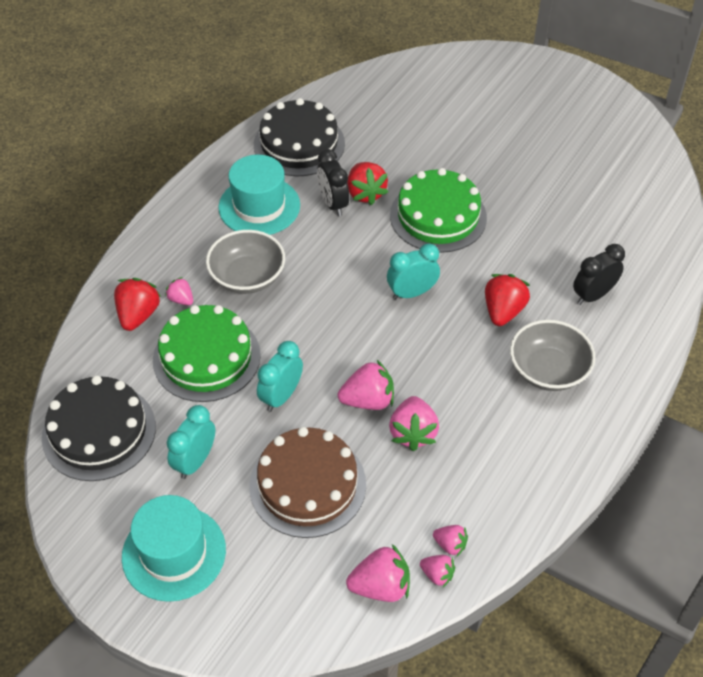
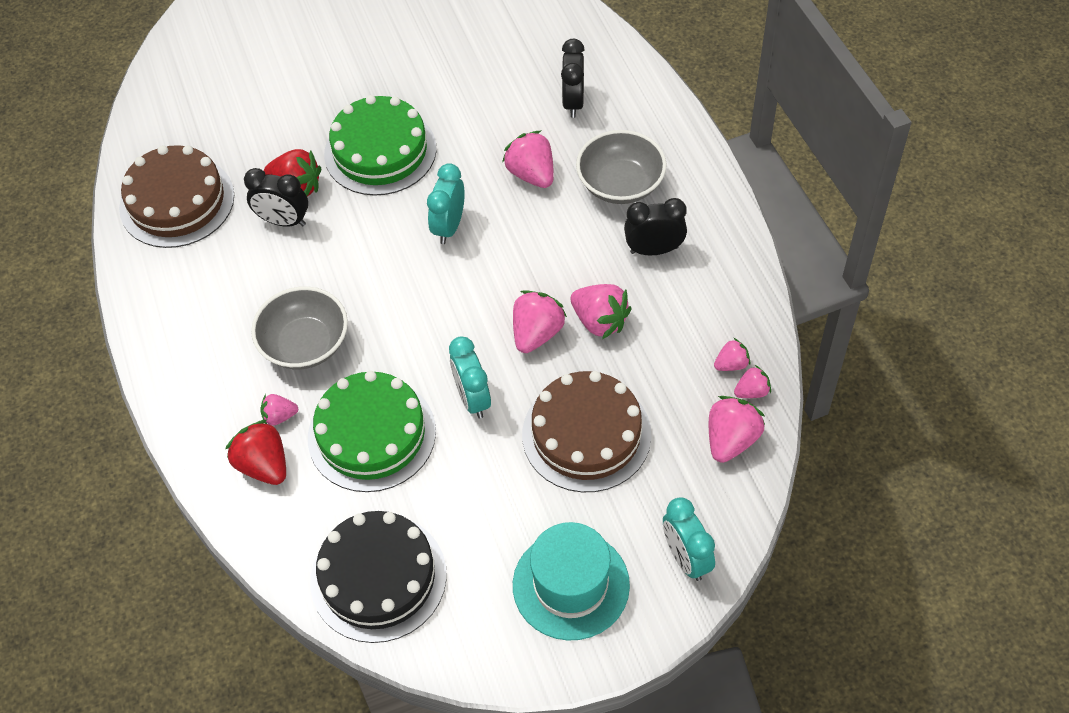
camera: 50 degrees left, 5 degrees up
turquoise clock [167,405,215,479] -> turquoise clock moved to [663,497,715,581]
turquoise hat [218,155,300,235] -> none
black cake [254,98,345,176] -> brown cake [119,145,234,248]
red strawberry [485,274,530,326] -> pink strawberry [502,131,554,188]
none -> black clock [624,198,687,255]

